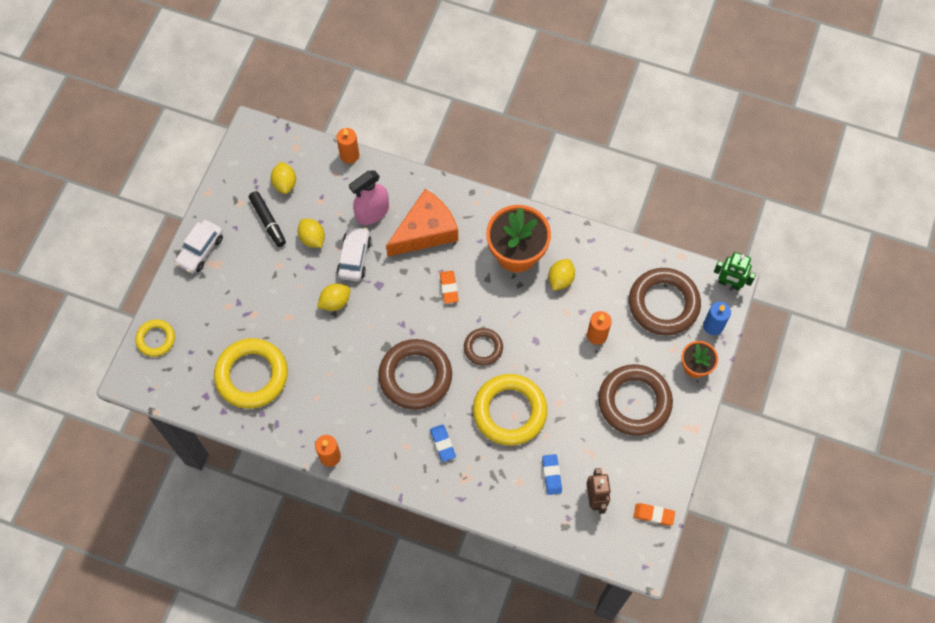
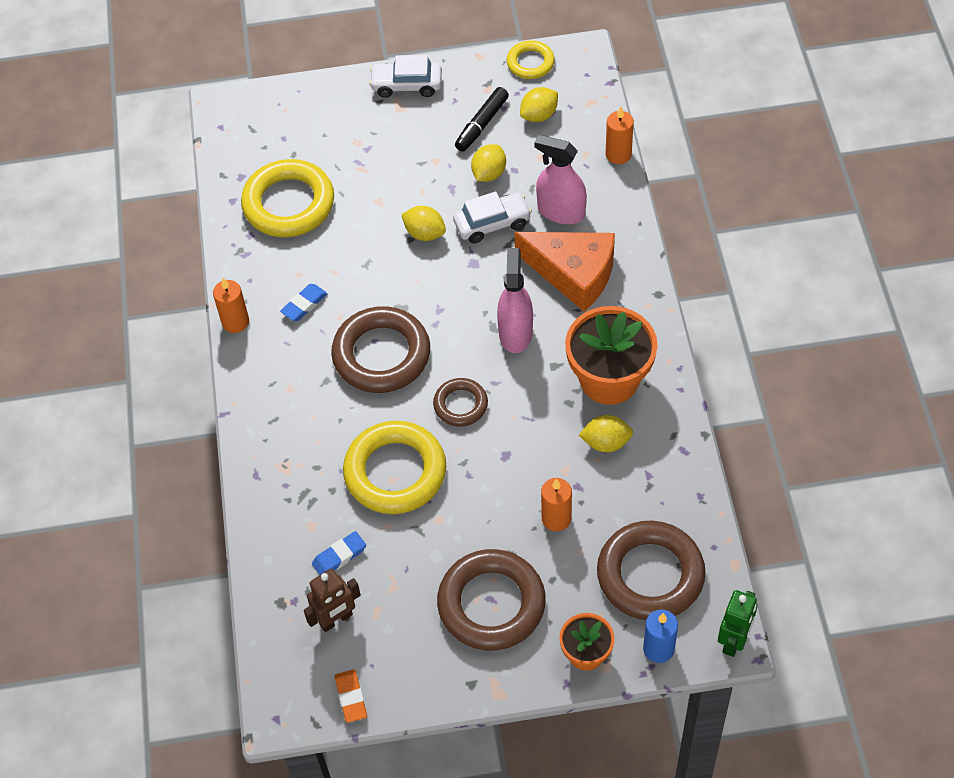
camera: 65 degrees right, 10 degrees down
yellow ring [135,319,175,357] -> yellow ring moved to [507,40,555,79]
blue eraser [430,424,456,462] -> blue eraser moved to [280,284,328,321]
orange eraser [440,271,459,304] -> pink spray bottle [497,248,533,353]
green robot [714,252,756,290] -> green robot turned 150 degrees counterclockwise [718,590,758,657]

